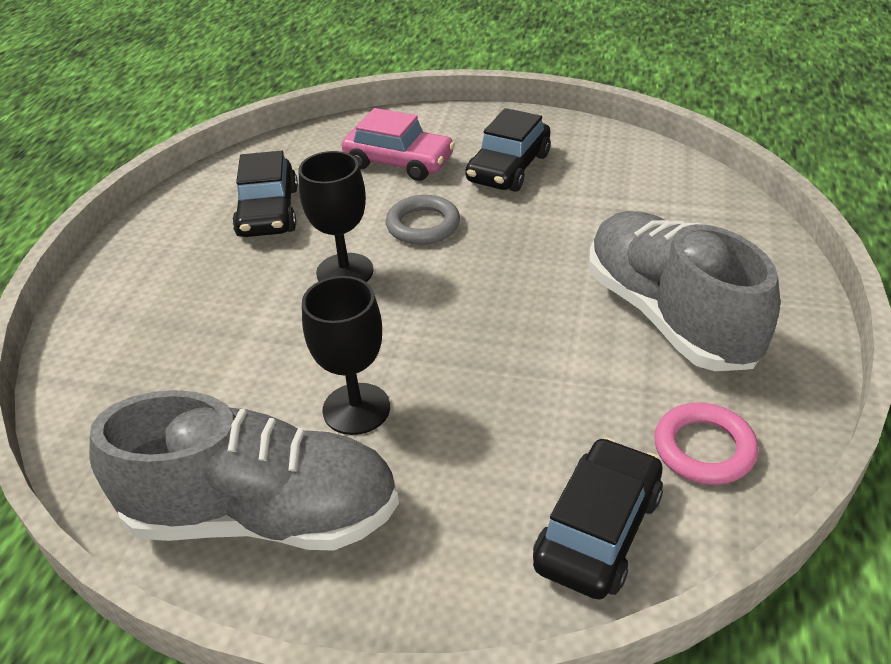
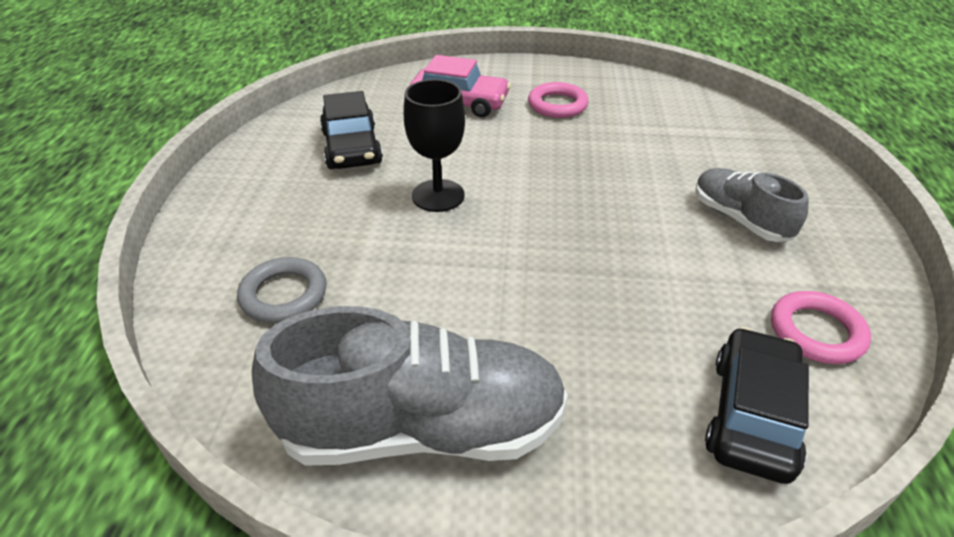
camera: 10 degrees left, 0 degrees up
black goblet [302,276,390,435] -> none
grey ring [386,195,460,245] -> grey ring moved to [237,257,327,323]
black car [465,108,551,192] -> pink ring [528,82,589,118]
grey shoe [589,211,780,371] -> grey shoe [695,168,809,242], size x0.56

